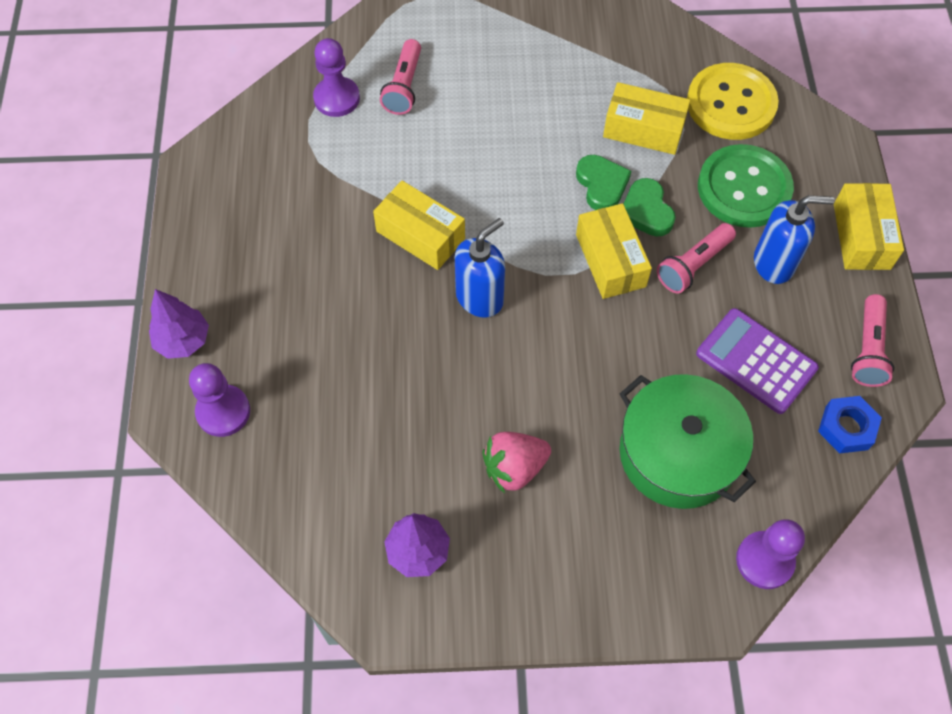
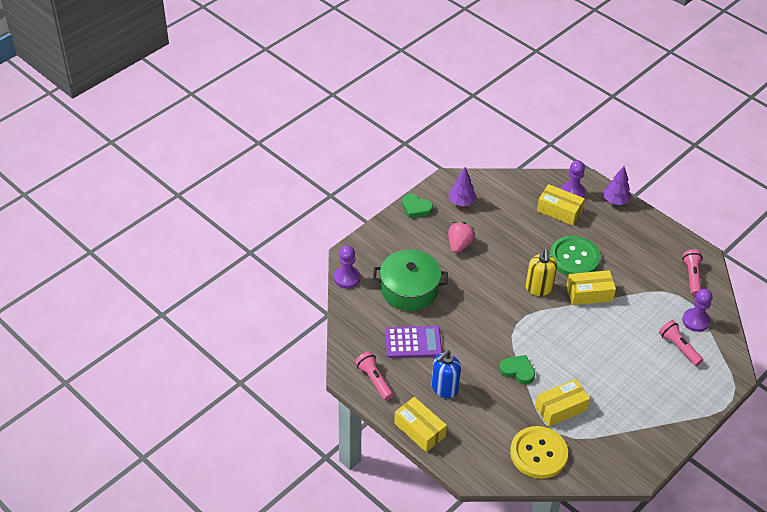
camera: 135 degrees right, 15 degrees down
blue soap dispenser [455,218,505,318] -> yellow soap dispenser [526,249,557,296]
green heart [576,155,631,210] -> green heart moved to [402,194,433,218]
yellow box [576,203,652,299] -> yellow box moved to [537,184,585,226]
pink flashlight [657,223,736,293] -> pink flashlight moved to [682,249,703,296]
green button [698,144,794,228] -> green button moved to [550,236,601,276]
blue nut [818,396,882,454] -> none

